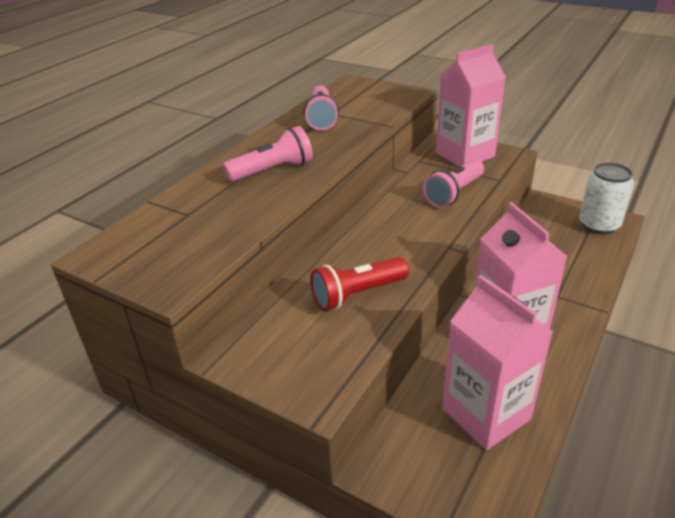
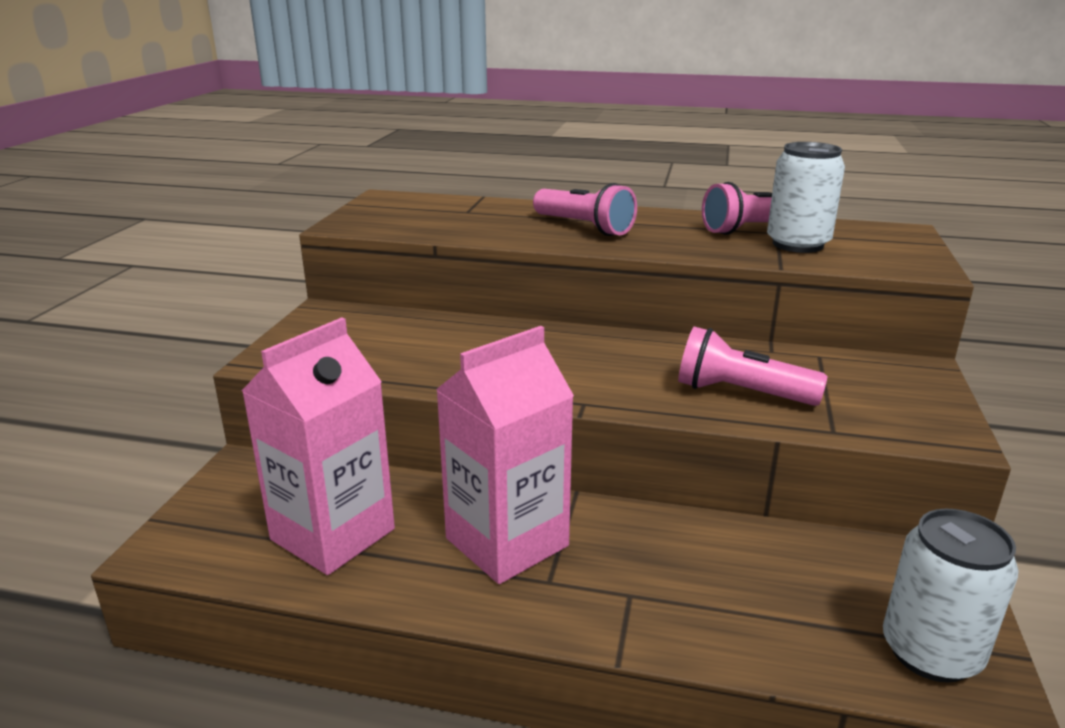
camera: 70 degrees right, 10 degrees down
red flashlight [310,257,409,311] -> none
pink carton [436,44,506,167] -> none
none -> white can [767,142,845,253]

